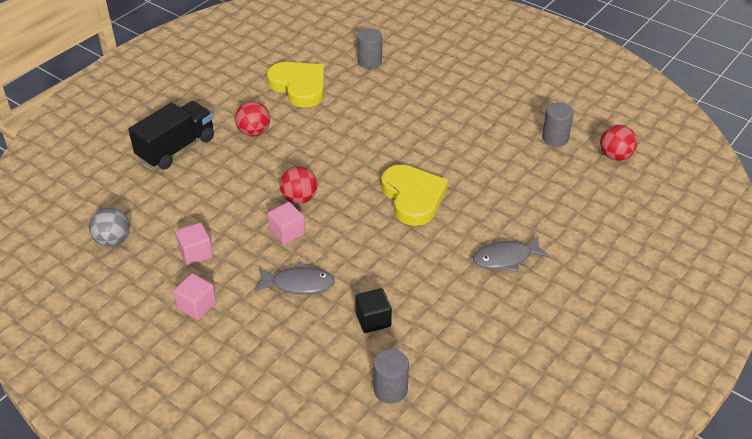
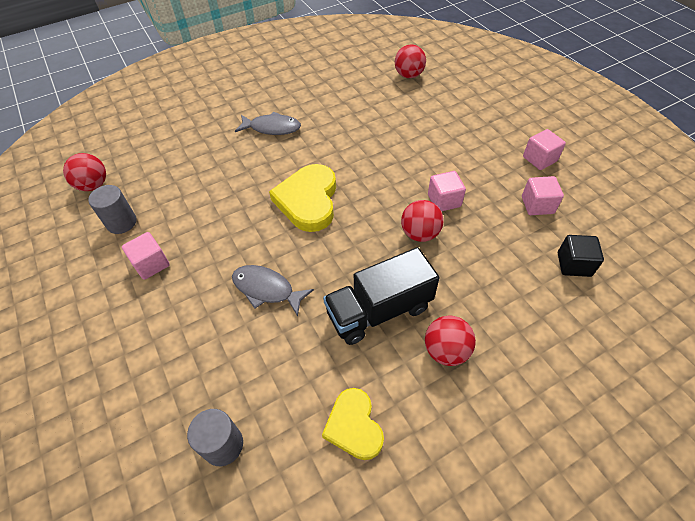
camera: 155 degrees left, 10 degrees up
grey ball [89,207,130,247] -> none
black truck [128,101,214,169] -> black truck moved to [323,247,440,345]
grey fish [255,262,335,294] -> grey fish moved to [232,265,314,317]
yellow heart [267,62,324,108] -> yellow heart [322,388,384,460], size x0.64
black cube [355,288,392,333] -> black cube moved to [558,235,604,277]
grey cylinder [373,349,409,404] -> red ball [395,44,426,78]
none -> pink cube [122,232,170,280]

